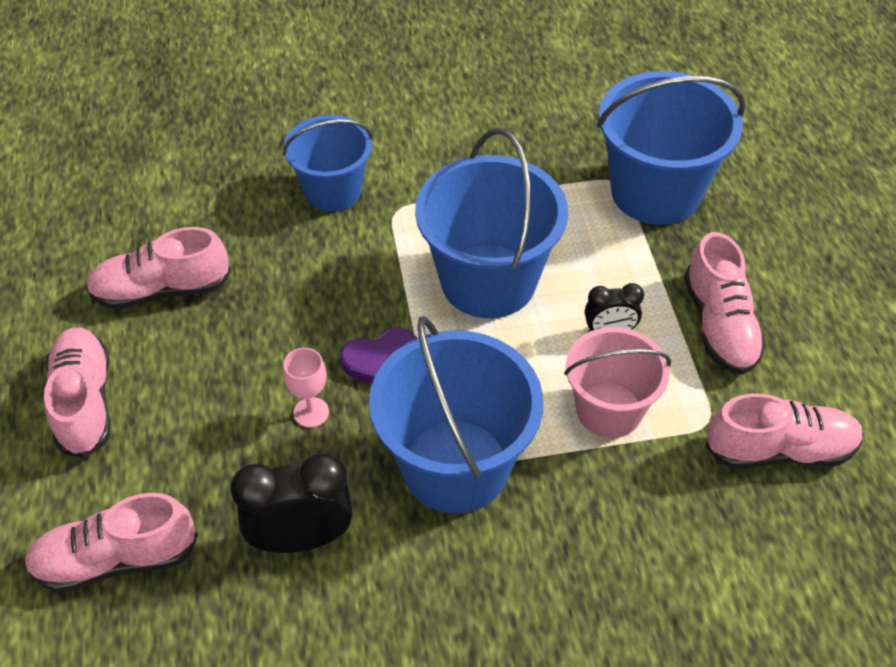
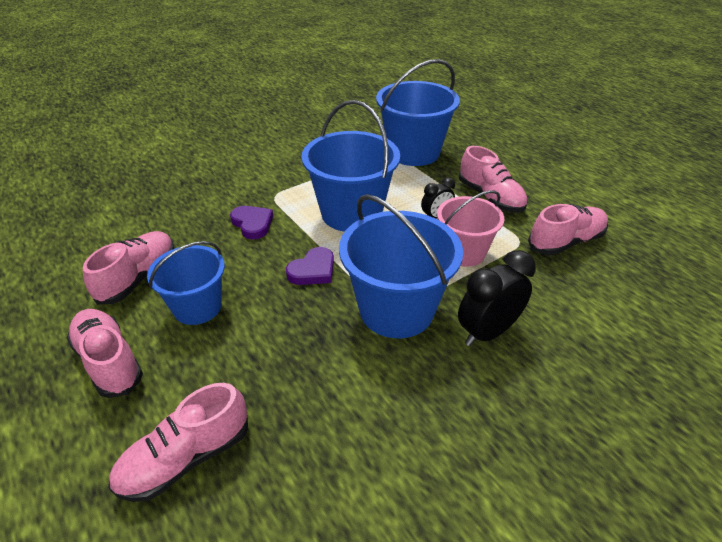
camera: 25 degrees left, 10 degrees down
pink shoe [85,227,231,309] -> pink shoe turned 150 degrees clockwise [83,231,174,305]
black clock [230,453,352,553] -> black clock moved to [458,250,536,346]
blue bucket [283,115,373,212] -> blue bucket moved to [147,241,225,325]
pink goblet [283,348,329,428] -> none
none -> purple heart [230,206,273,239]

